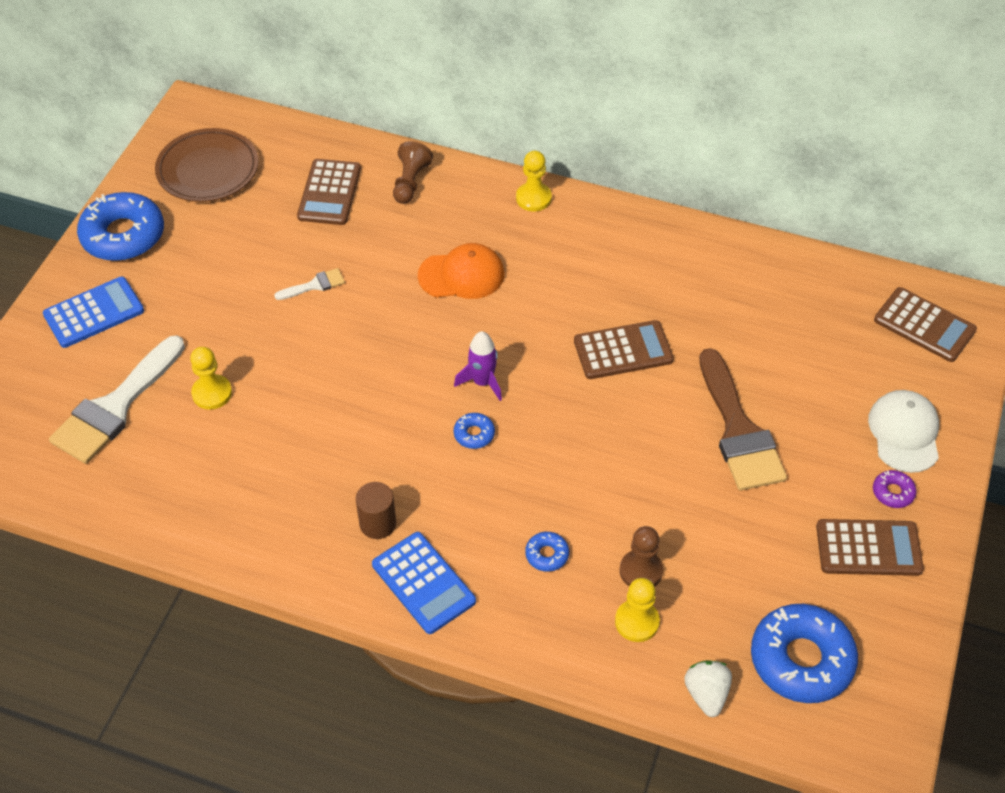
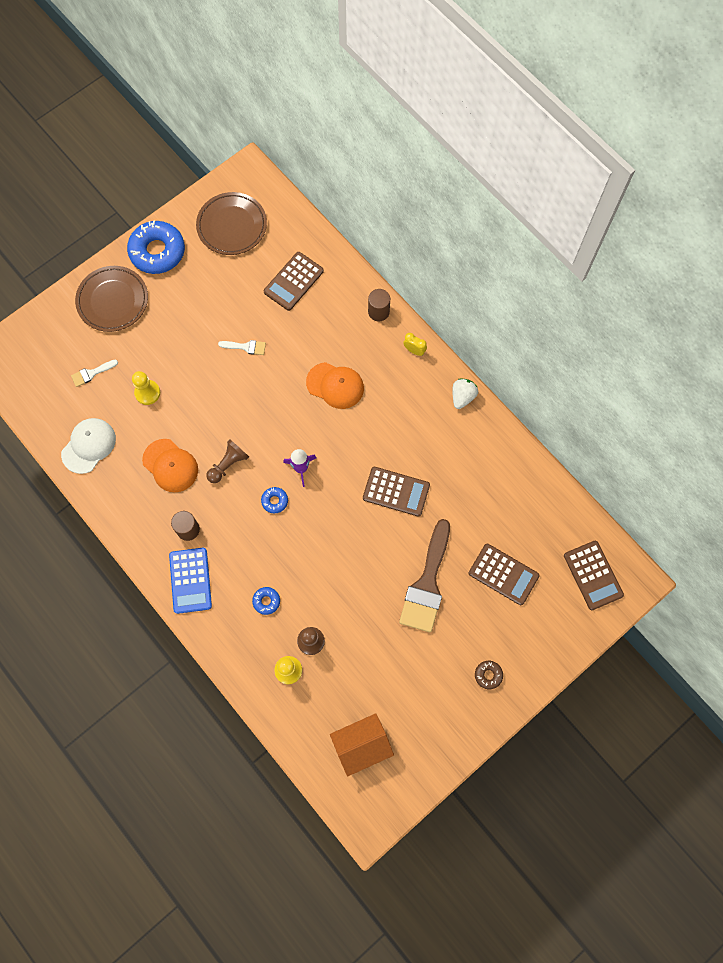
camera: 30 degrees right, 20 degrees up
blue calculator [43,276,144,348] -> brown plate [75,266,148,332]
white brush [49,335,185,464] -> white brush [71,360,118,387], size x0.44
brown pawn [393,141,433,204] -> brown pawn moved to [206,439,249,483]
yellow pawn [516,151,552,211] -> yellow clock [403,333,427,356]
white strawberry [684,660,732,717] -> white strawberry moved to [452,378,478,409]
blue donut [751,604,858,703] -> orange house [330,713,394,777]
brown calculator [816,519,924,576] -> brown calculator moved to [469,544,540,605]
white cap [868,390,939,473] -> white cap moved to [61,418,116,474]
purple donut [873,470,916,508] -> brown donut [475,661,503,689]
none -> orange cap [142,439,198,492]
none -> brown cylinder [368,289,390,321]

